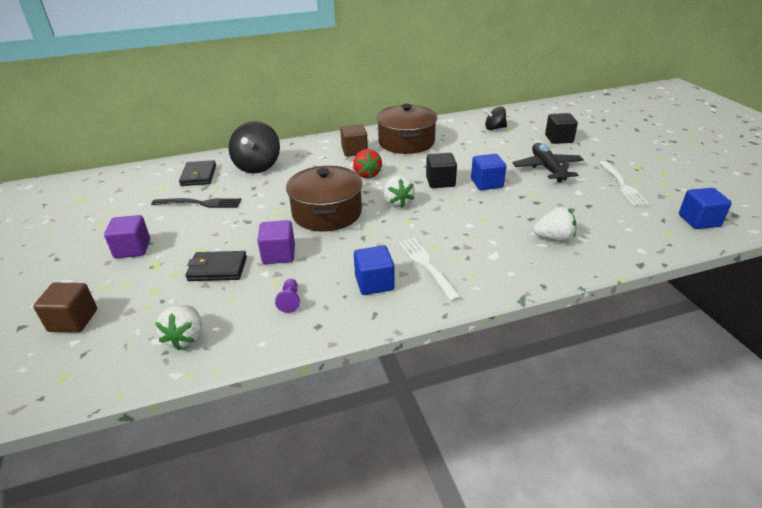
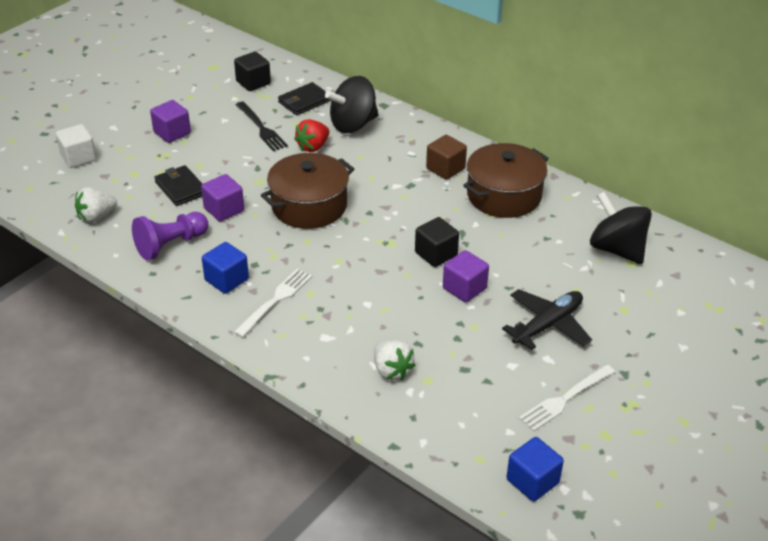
camera: 55 degrees right, 5 degrees up
brown cube [33,283,97,333] -> white cube [56,124,96,168]
purple pawn [275,279,300,313] -> purple pawn [132,212,208,261], size x2.02
red strawberry [353,149,382,179] -> red strawberry moved to [294,119,329,152]
white strawberry [384,176,415,208] -> none
blue cube [471,154,506,190] -> purple cube [443,250,489,303]
black spinning top [483,107,507,130] -> black spinning top [590,192,652,264], size x1.78
black cube [545,113,578,144] -> black cube moved to [234,51,271,91]

